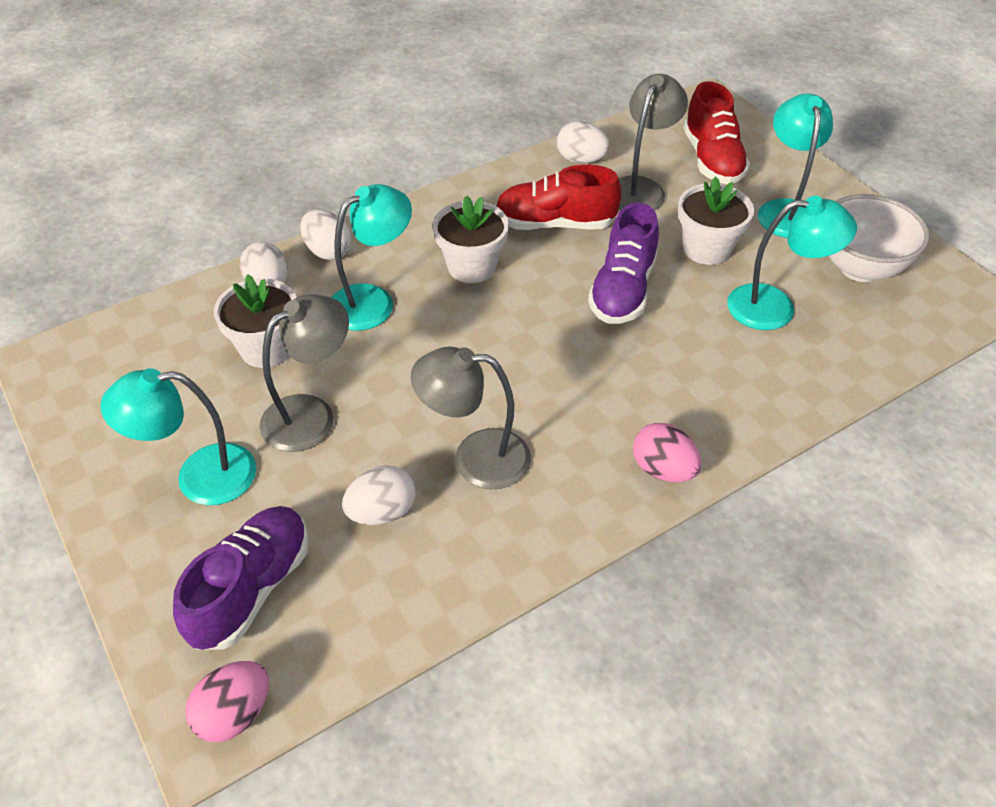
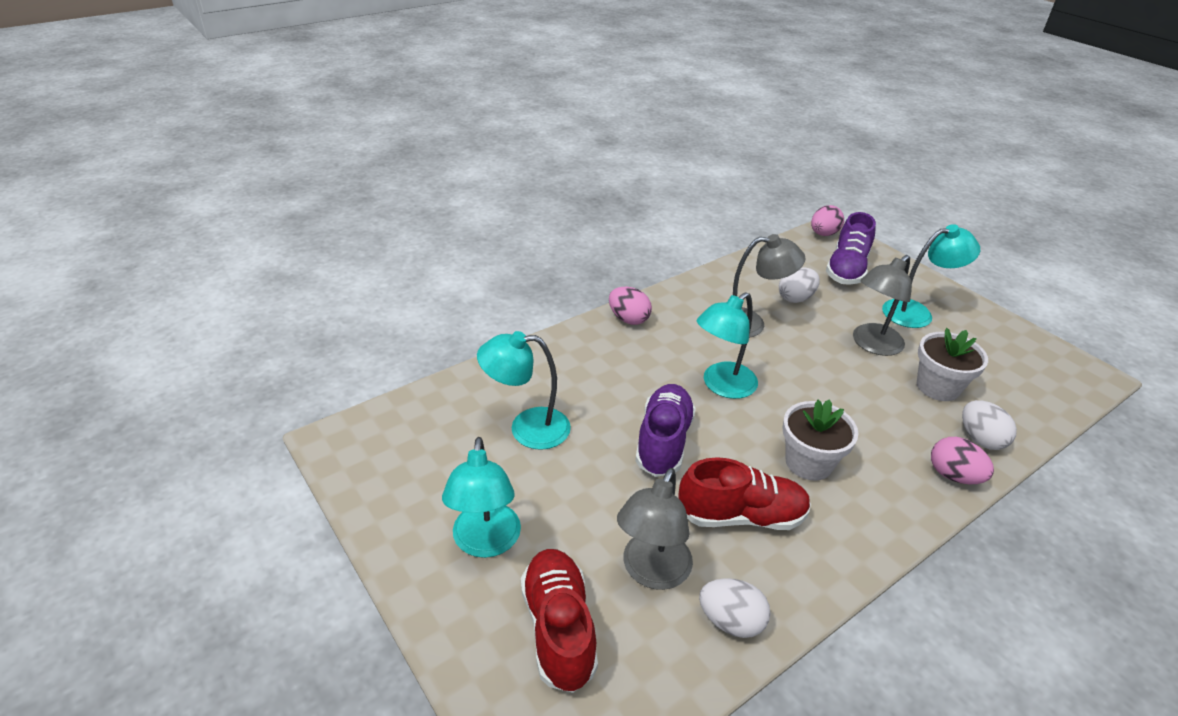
camera: 175 degrees right, 10 degrees down
white egg [300,210,352,260] -> pink egg [931,437,994,484]
turquoise lamp [331,184,412,331] -> turquoise lamp moved to [697,292,758,399]
white flower pot [678,176,754,265] -> none
white bowl [829,194,930,282] -> none

